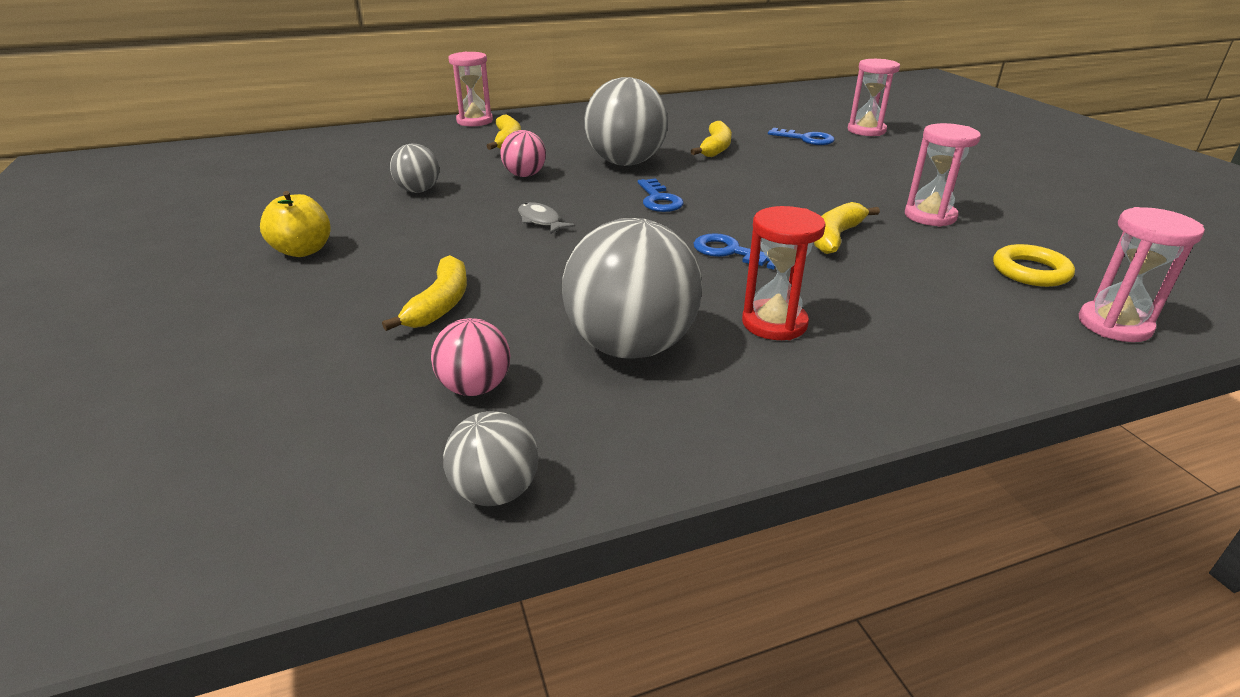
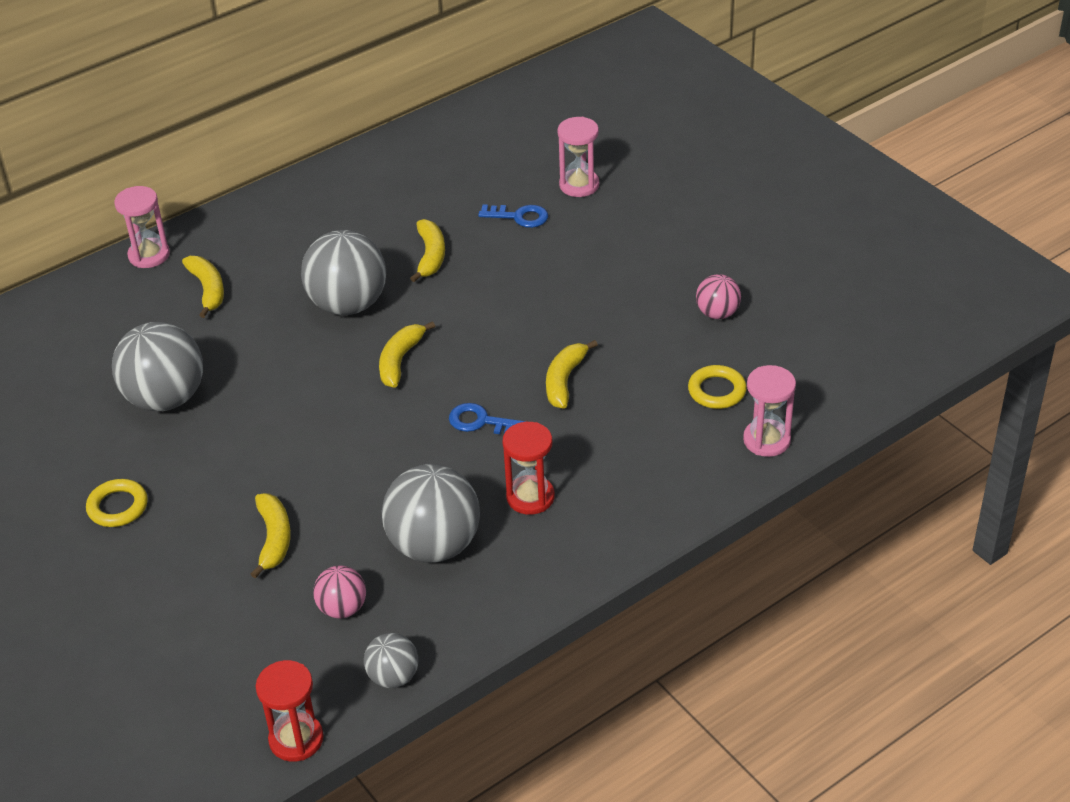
camera: 15 degrees left, 10 degrees up
yellow apple [260,191,331,257] -> yellow ring [86,479,148,527]
grey ball [390,144,439,193] -> grey ball [112,322,203,411], size x1.91
pink ball [500,130,546,177] -> pink ball moved to [696,274,741,319]
grey fish [518,202,575,234] -> none
blue key [638,178,684,212] -> yellow banana [379,321,435,388]
pink hourglass [905,123,981,227] -> none
none -> red hourglass [256,660,323,762]

